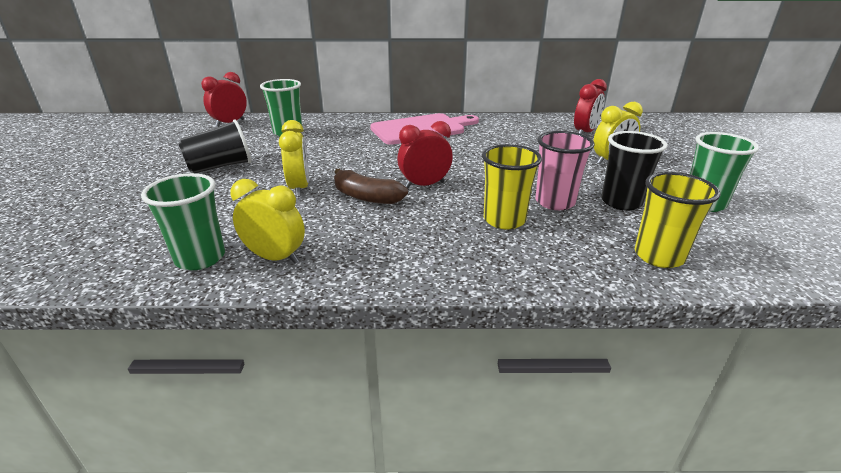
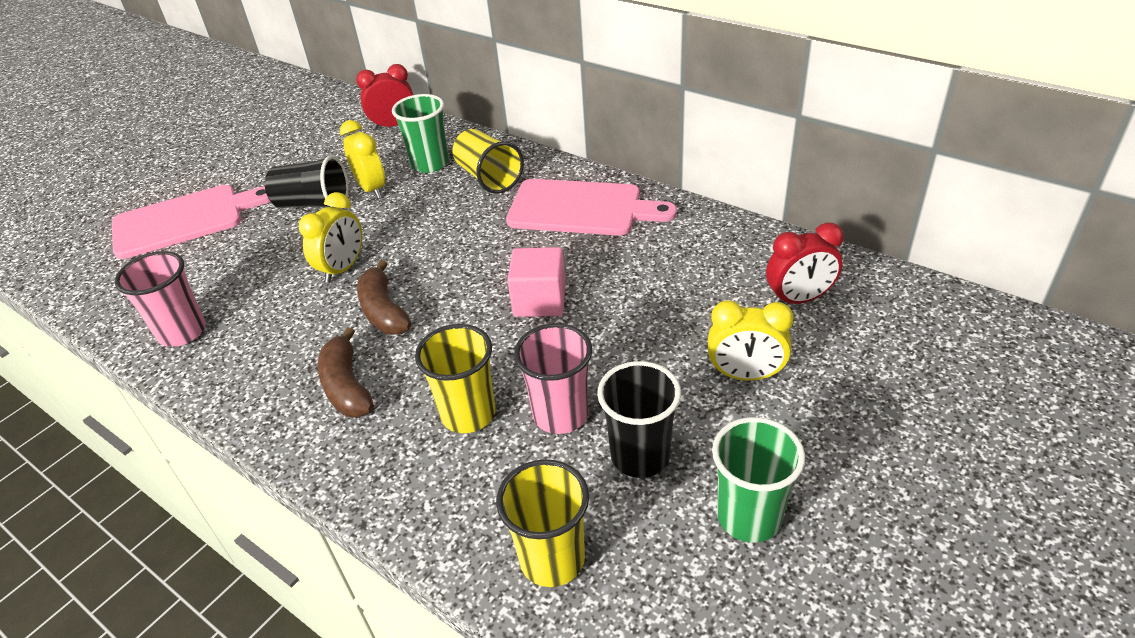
camera: 40 degrees right, 10 degrees up
green cup [141,173,225,270] -> pink cup [115,251,206,347]
yellow clock [230,179,305,264] -> yellow clock moved to [340,120,385,198]
red clock [397,121,453,188] -> none
none -> pink cutting board [112,185,271,259]
none -> brown banana [318,327,374,417]
none -> yellow cup [453,129,524,194]
none -> pink cube [507,247,566,317]

